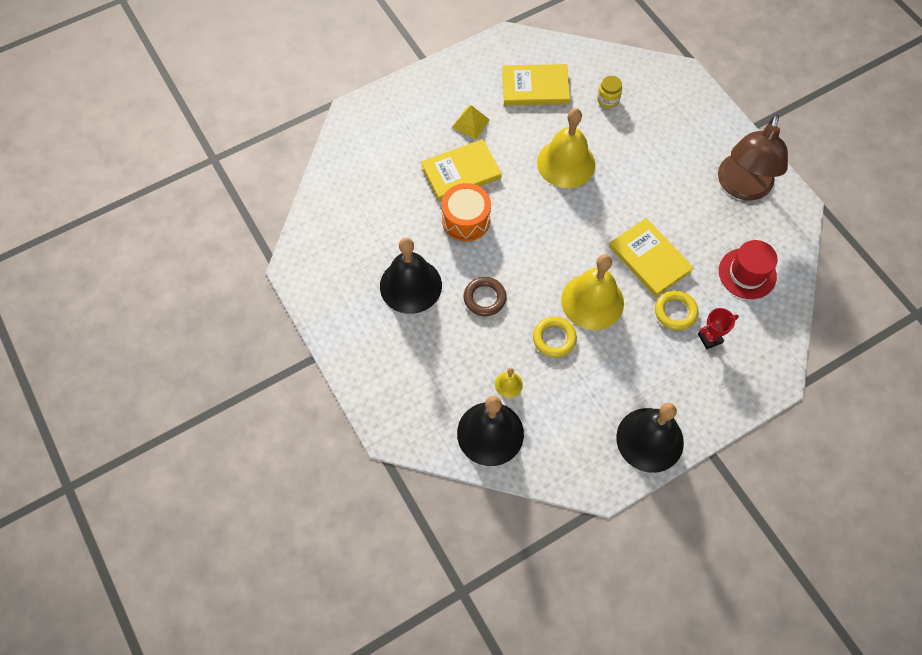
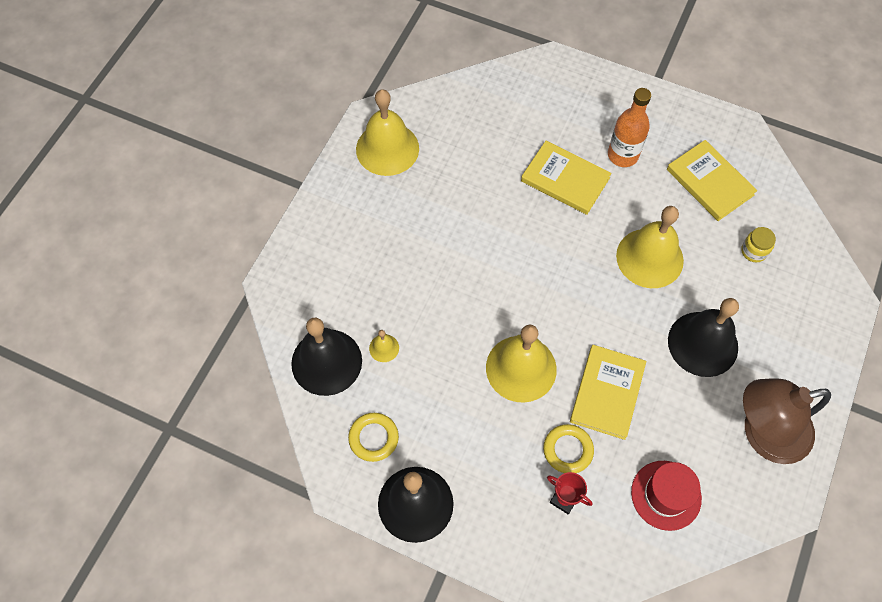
camera: 55 degrees right, 0 degrees up
black bell [380,238,442,314] -> black bell moved to [668,298,739,377]
orange drum [441,183,491,241] -> none
yellow pyramid [452,105,490,139] -> orange bottle [608,88,651,167]
brown ring [464,277,506,316] -> none
yellow ring [533,317,577,357] -> yellow ring moved to [348,413,399,462]
none -> yellow bell [356,89,419,176]

